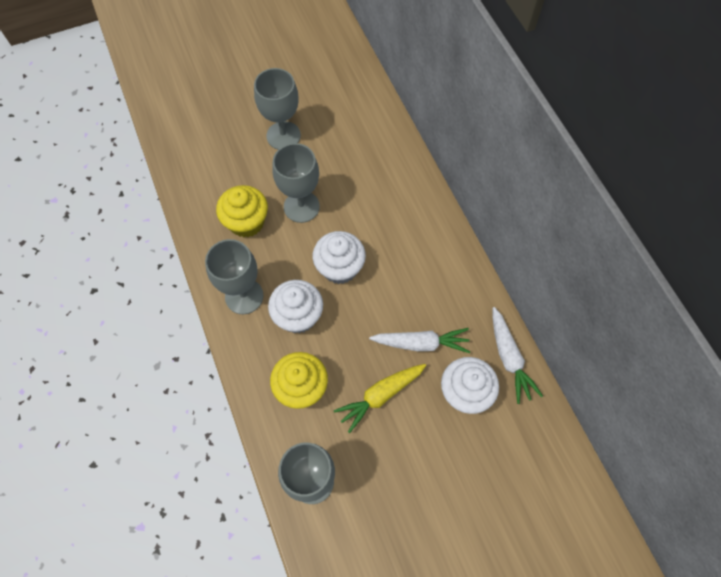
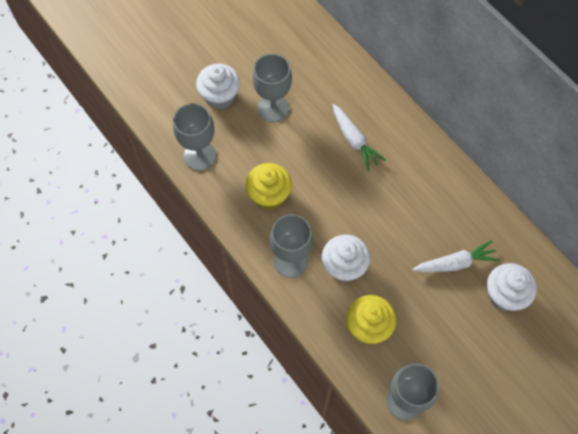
camera: 15 degrees left, 0 degrees up
grey goblet [272,143,320,223] -> grey goblet moved to [173,103,216,171]
white cupcake [313,231,366,284] -> white cupcake moved to [196,64,240,109]
yellow carrot [334,364,426,433] -> none
white carrot [492,307,543,404] -> white carrot moved to [333,104,386,171]

